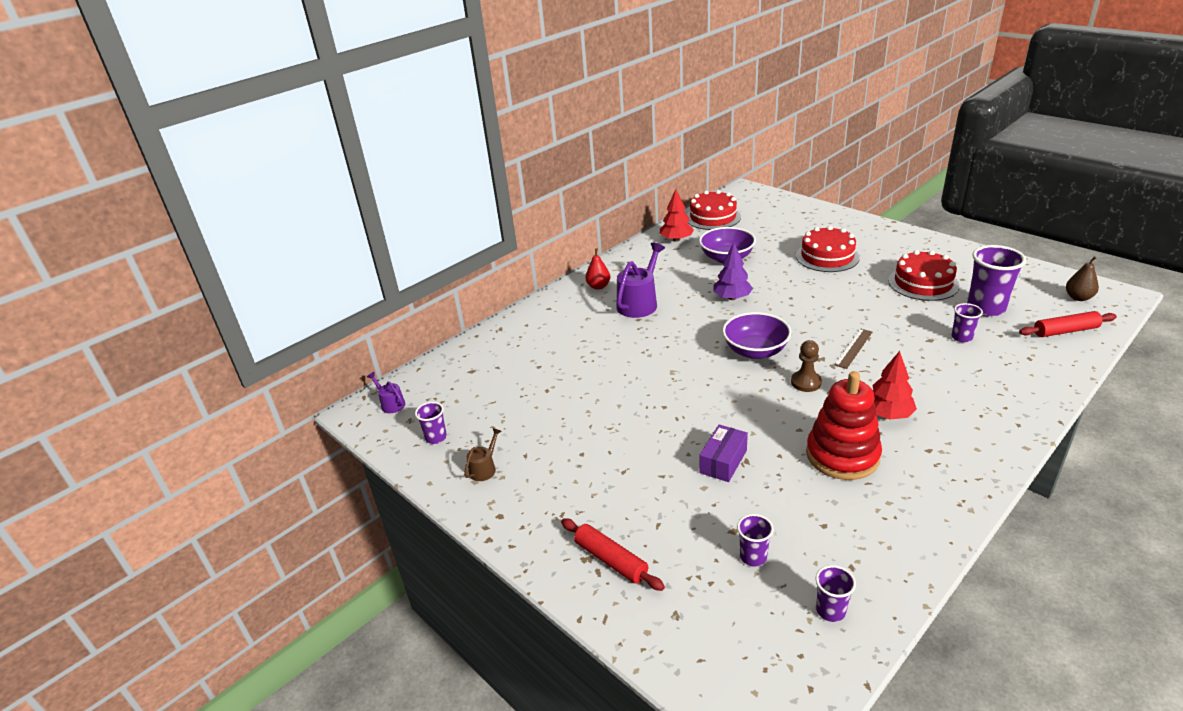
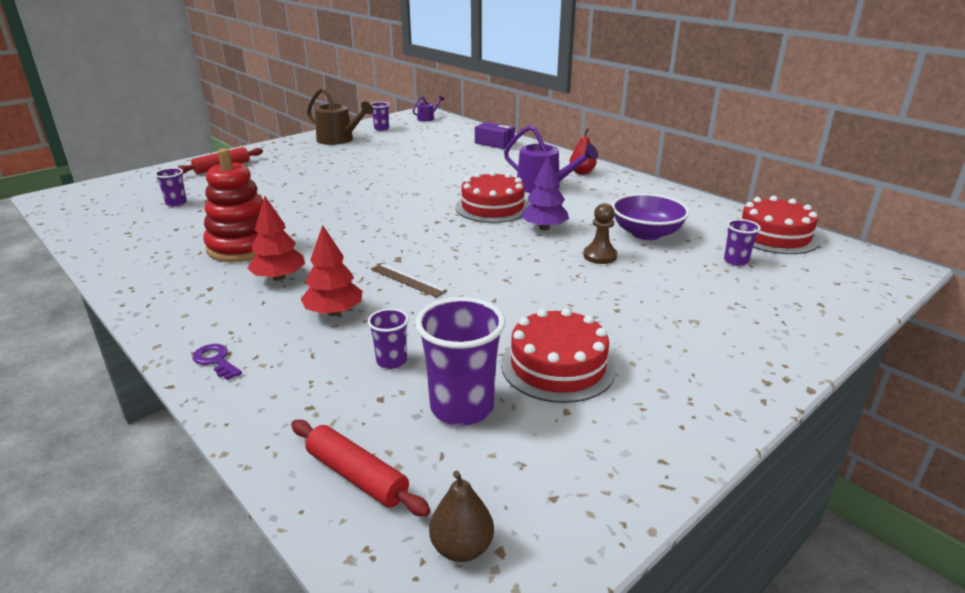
camera: 90 degrees right, 5 degrees down
brown watering can [464,428,502,481] -> brown watering can [307,88,374,145], size x1.95
red tree [660,189,694,242] -> red tree moved to [301,225,363,316]
purple box [699,424,748,482] -> purple box moved to [475,122,515,149]
purple bowl [722,312,791,359] -> none
brown pawn [791,340,822,392] -> brown pawn moved to [583,203,617,264]
red cake [796,226,860,272] -> red cake moved to [456,171,530,223]
purple cup [815,565,856,622] -> purple cup moved to [724,219,761,266]
red rolling pin [1019,311,1117,337] -> red rolling pin turned 45 degrees counterclockwise [291,420,431,516]
none -> purple key [192,344,242,380]

